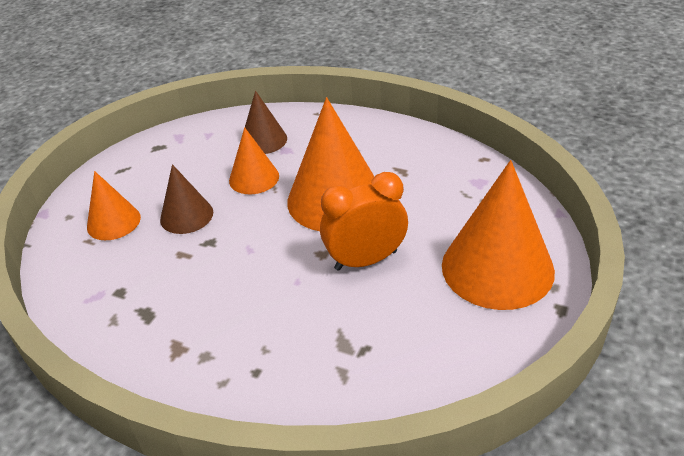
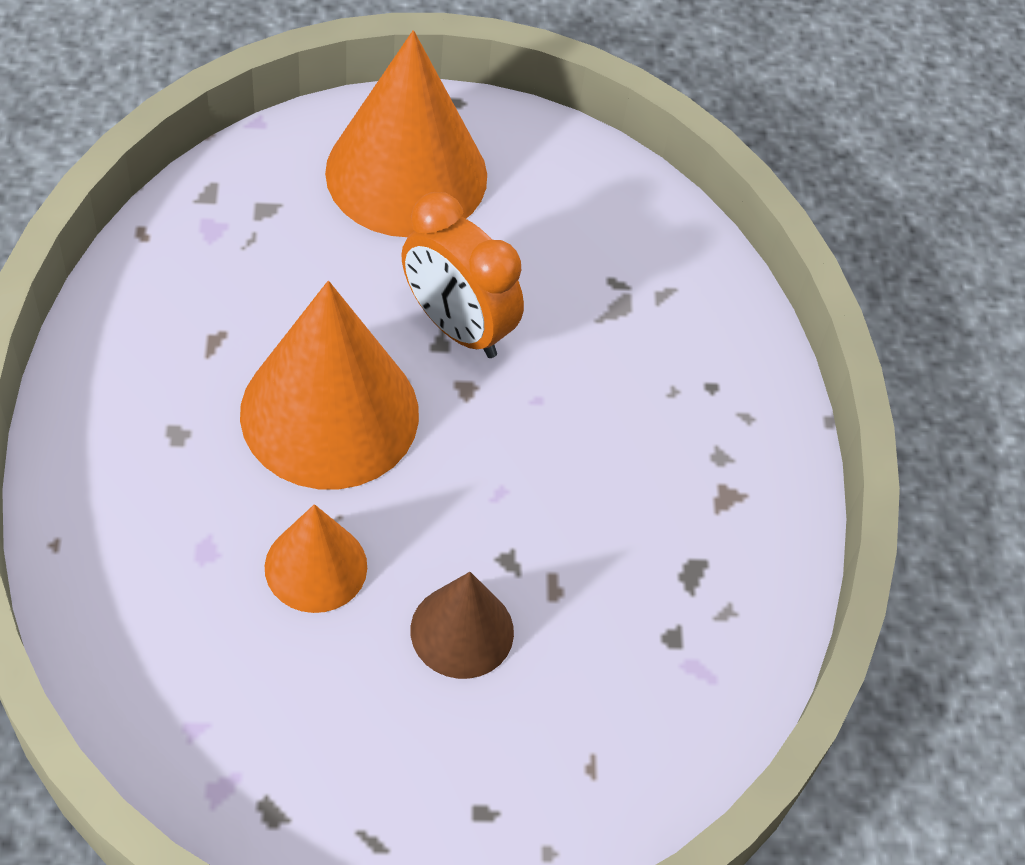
camera: 125 degrees left, 15 degrees up
orange cone [87,171,141,240] -> none
brown cone [245,91,287,154] -> none

